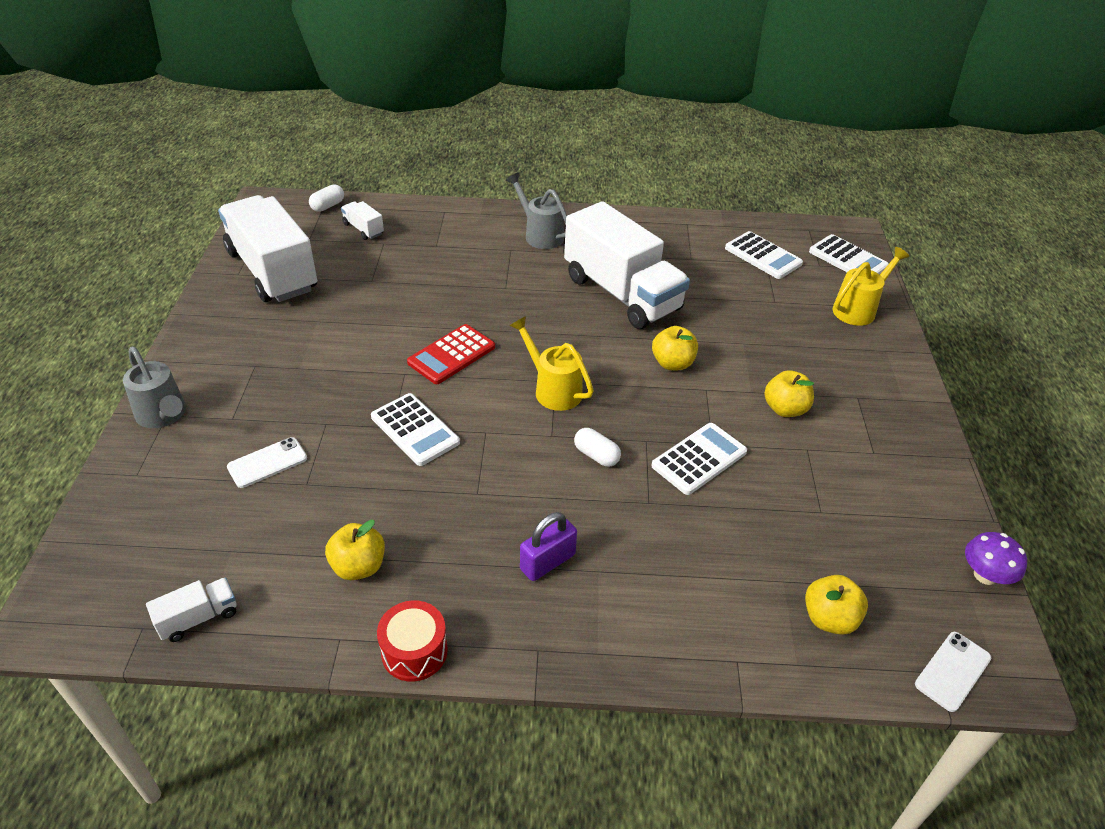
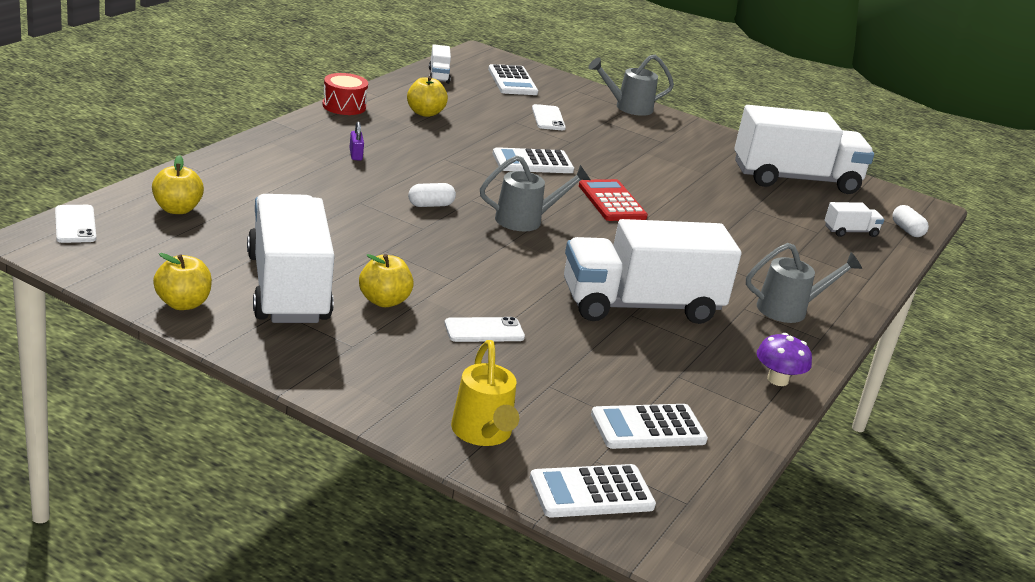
camera: 115 degrees right, 15 degrees down
yellow watering can [510,316,594,411] -> grey watering can [480,155,590,231]
purple padlock [520,512,577,581] -> purple padlock [349,122,364,160], size x0.63
white calculator [651,423,747,495] -> white calculator moved to [488,64,538,95]
yellow apple [652,326,698,370] -> yellow apple moved to [153,253,212,310]
purple mushroom [965,532,1027,585] -> purple mushroom moved to [757,333,812,386]
none -> white truck [247,194,335,323]
none -> white phone [444,317,525,342]

